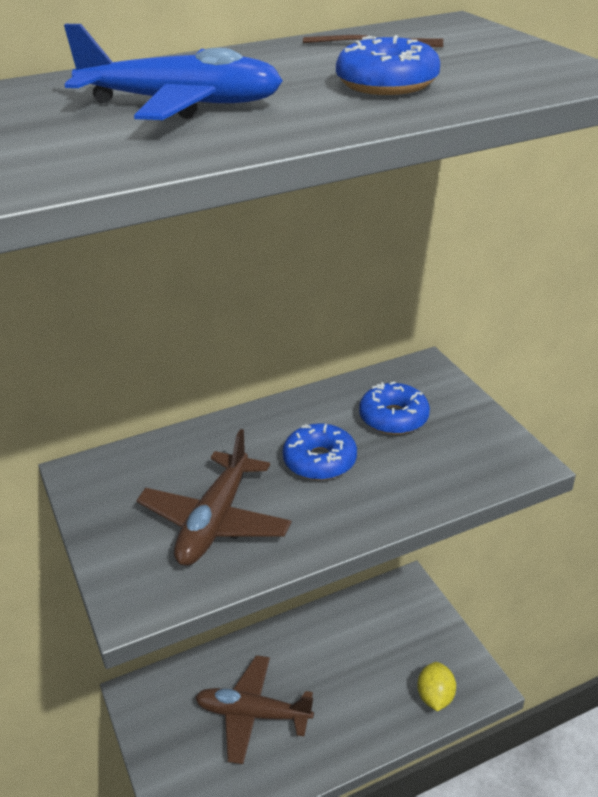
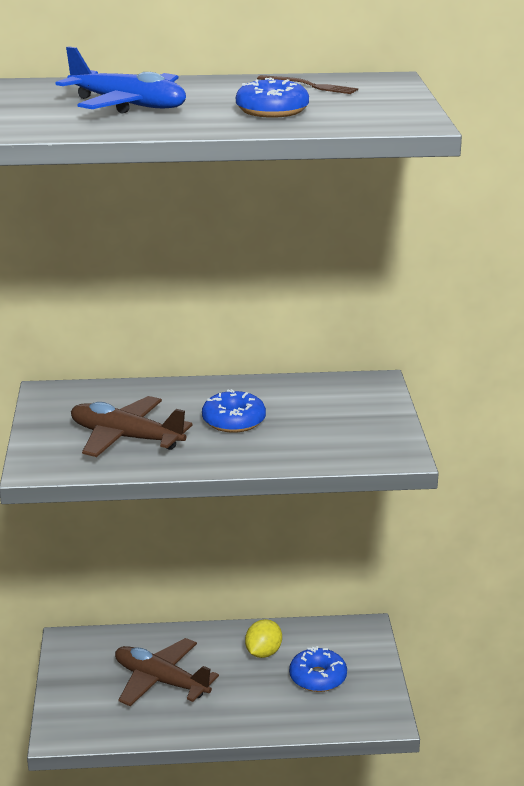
camera: 20 degrees right, 10 degrees down
brown plane [136,429,291,566] -> brown plane turned 75 degrees clockwise [71,396,193,457]
blue donut [359,381,430,435] -> blue donut moved to [289,646,347,692]
yellow lemon [417,662,456,711] -> yellow lemon moved to [245,619,282,658]

